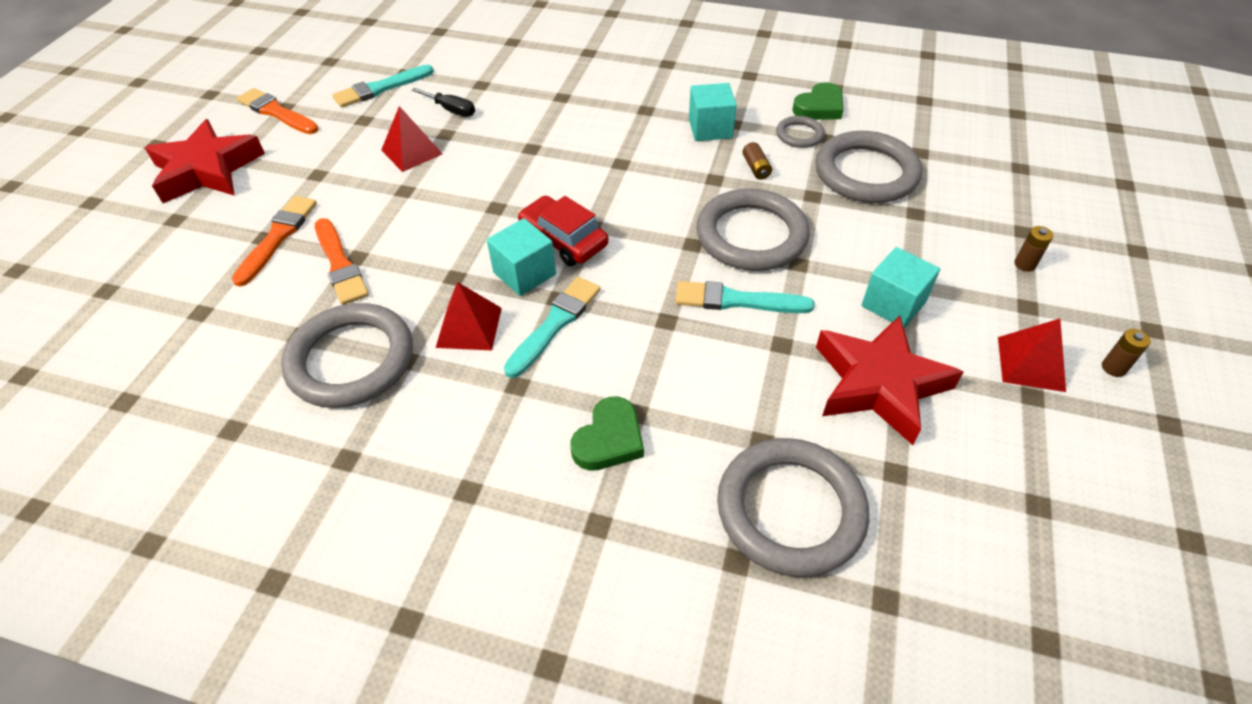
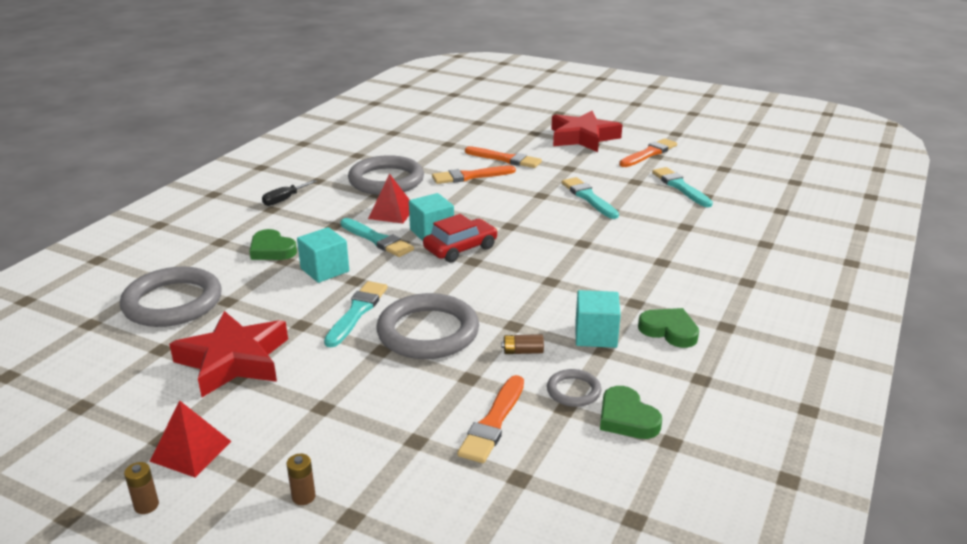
camera: 100 degrees right, 20 degrees down
red pyramid [381,106,443,172] -> turquoise brush [562,177,619,219]
black screwdriver [412,88,475,117] -> black screwdriver moved to [262,180,317,206]
grey ring [815,131,922,203] -> orange brush [457,375,524,463]
turquoise cube [861,247,940,328] -> turquoise cube moved to [297,227,349,283]
none -> green heart [638,308,699,348]

